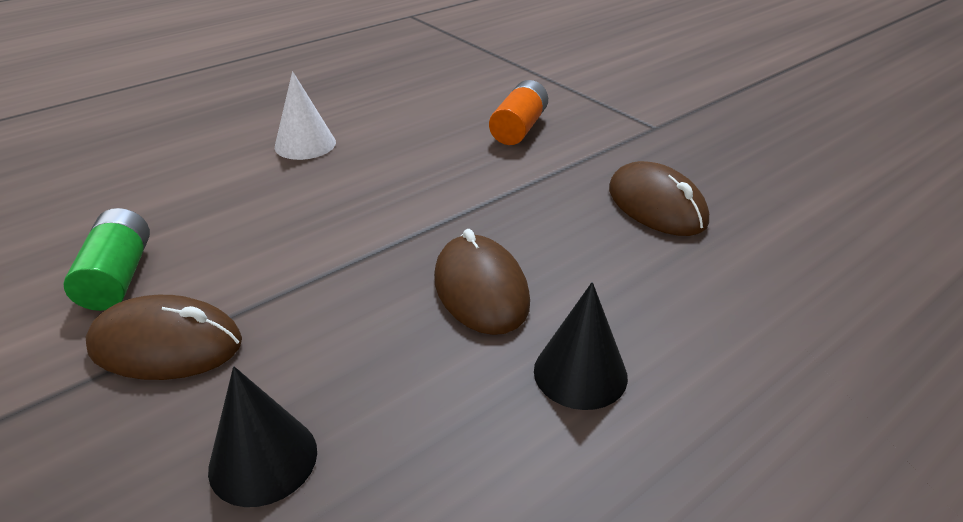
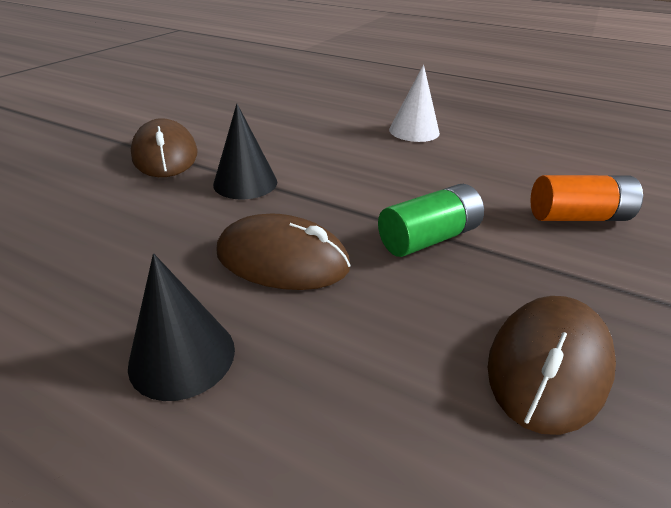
camera: 65 degrees right, 0 degrees up
green battery [63,208,150,311] -> green battery moved to [378,184,484,257]
black cone [208,366,317,507] -> black cone moved to [213,104,277,199]
brown mouse [434,229,530,335] -> brown mouse turned 60 degrees clockwise [216,214,351,290]

